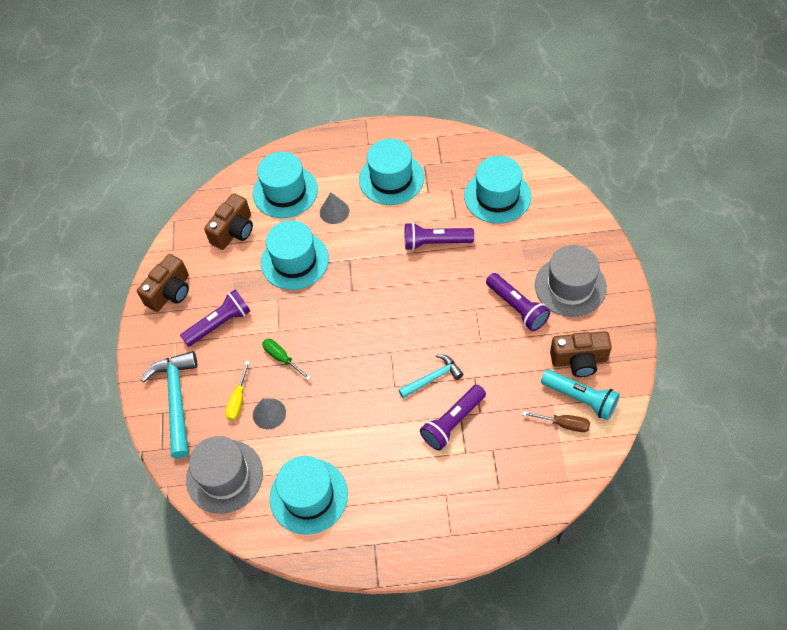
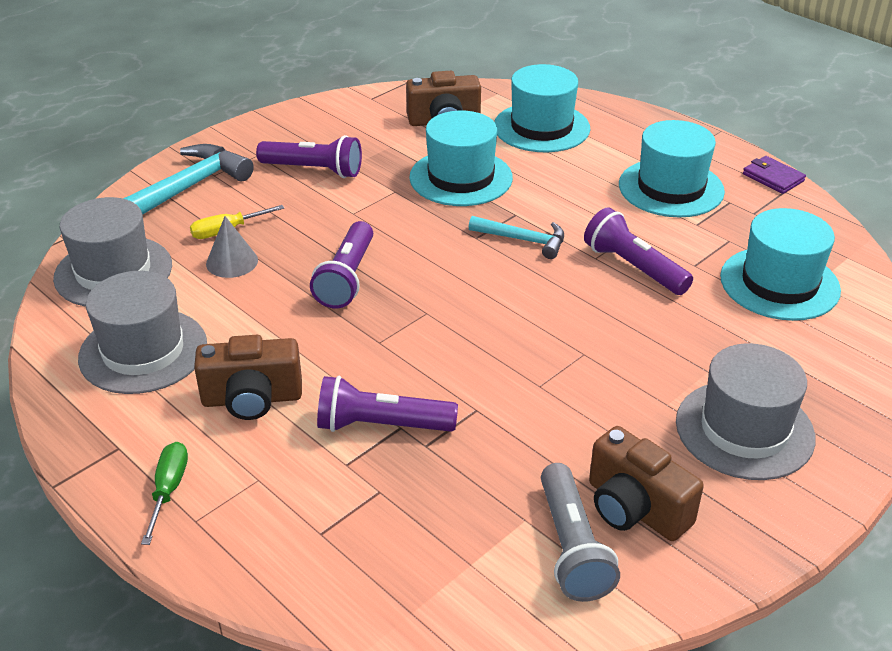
camera: 45 degrees right, 20 degrees down
brown camera [137,254,189,312] -> brown camera moved to [194,335,302,420]
green screwdriver [262,339,311,380] -> green screwdriver moved to [141,442,188,545]
turquoise hat [270,456,348,535] -> grey hat [78,271,207,394]
grey cone [320,192,349,224] -> none
turquoise hammer [399,354,463,398] -> turquoise hammer moved to [469,216,564,259]
purple flashlight [486,273,550,331] -> purple flashlight moved to [310,221,373,309]
brown screwdriver [522,411,590,432] -> none
turquoise flashlight [541,370,620,420] -> grey flashlight [541,463,620,602]
none -> purple wallet [743,156,806,194]

